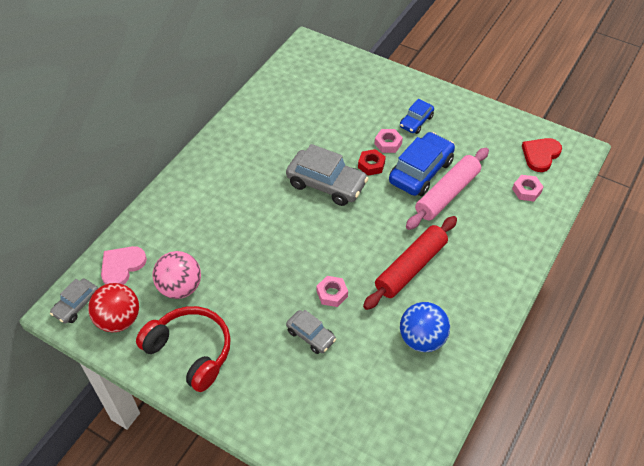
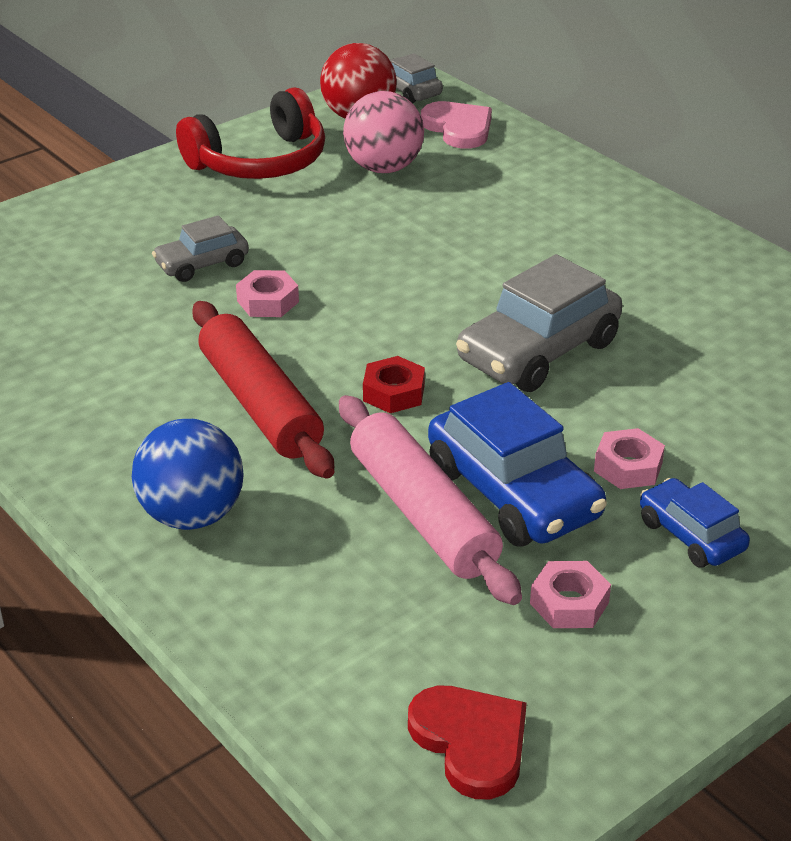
camera: 110 degrees right, 15 degrees down
red nut [358,149,386,176] -> red nut moved to [363,356,425,413]
blue ball [400,302,450,352] -> blue ball moved to [132,419,244,530]
pink nut [512,175,544,201] -> pink nut moved to [530,561,611,628]

